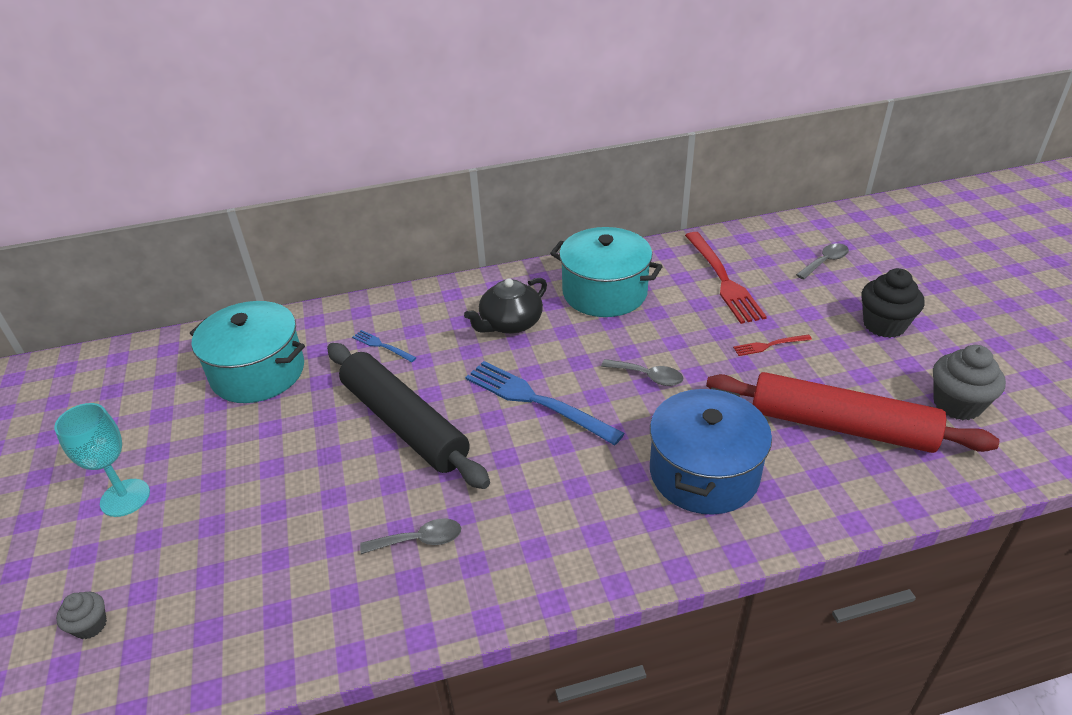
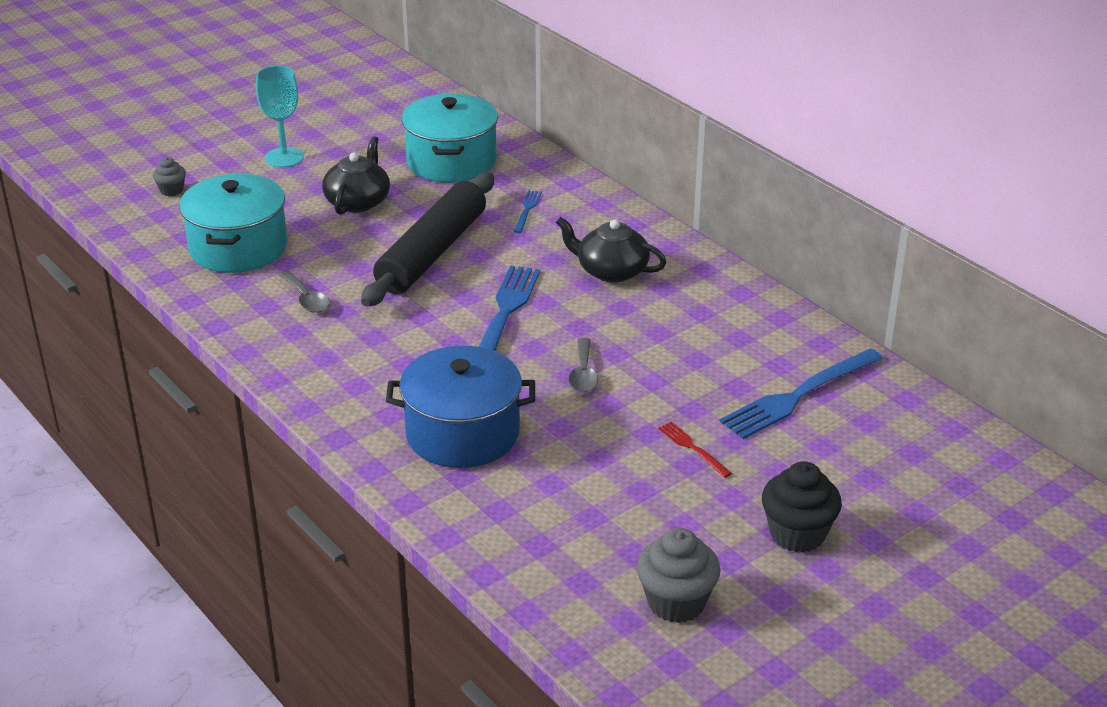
camera: 65 degrees right, 5 degrees down
turquoise pot [550,227,663,317] -> turquoise pot moved to [179,174,287,273]
red fork [685,232,767,324] -> blue fork [719,349,883,439]
red rolling pin [706,372,999,453] -> none
grey spoon [796,243,849,279] -> none
none -> black teapot [322,136,390,215]

